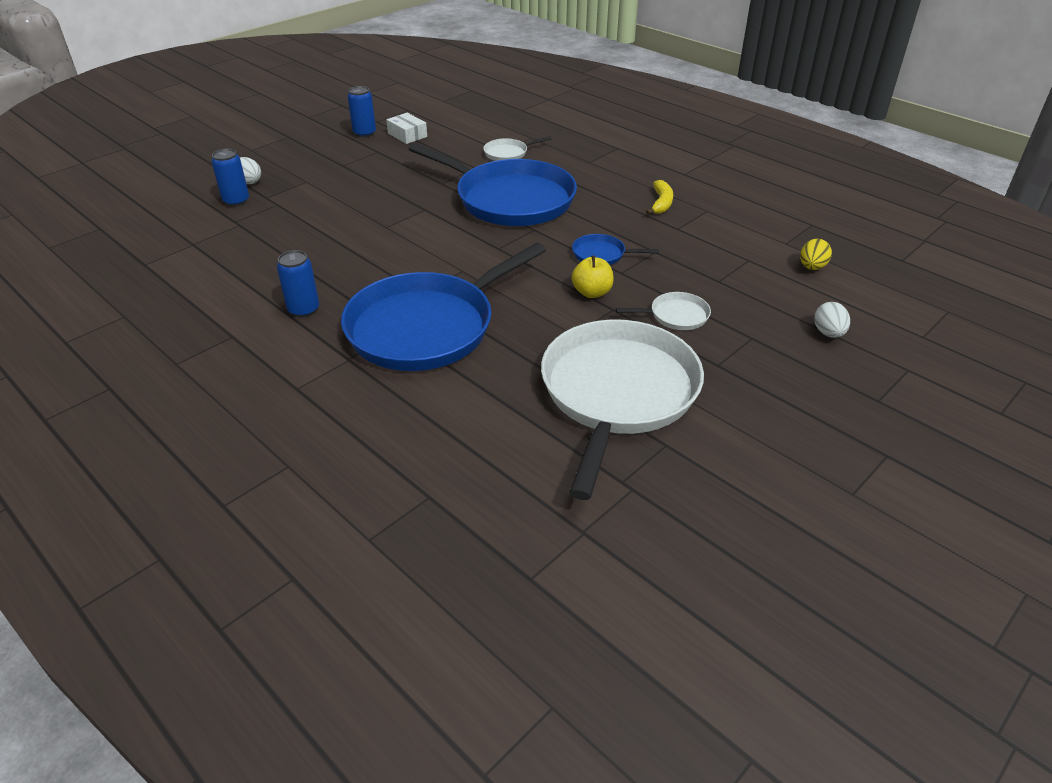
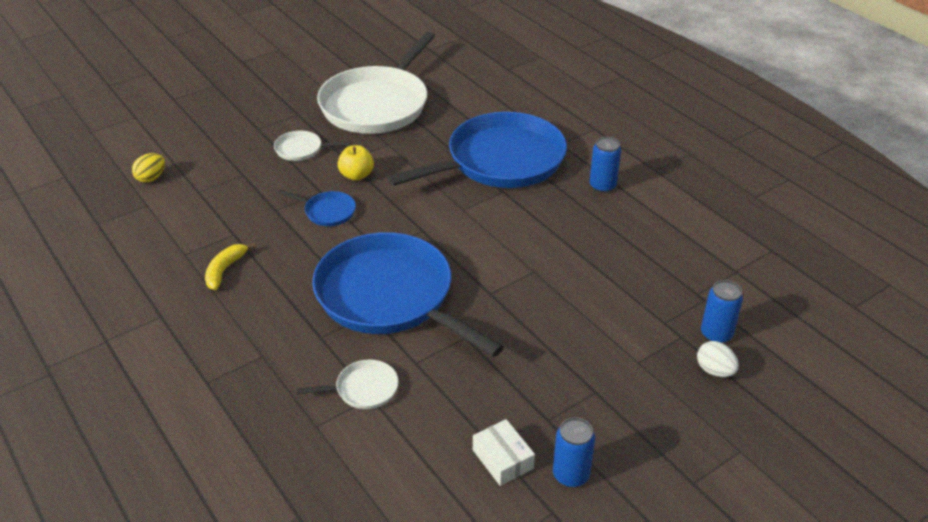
camera: 170 degrees left, 0 degrees up
white egg [814,302,850,338] -> none

